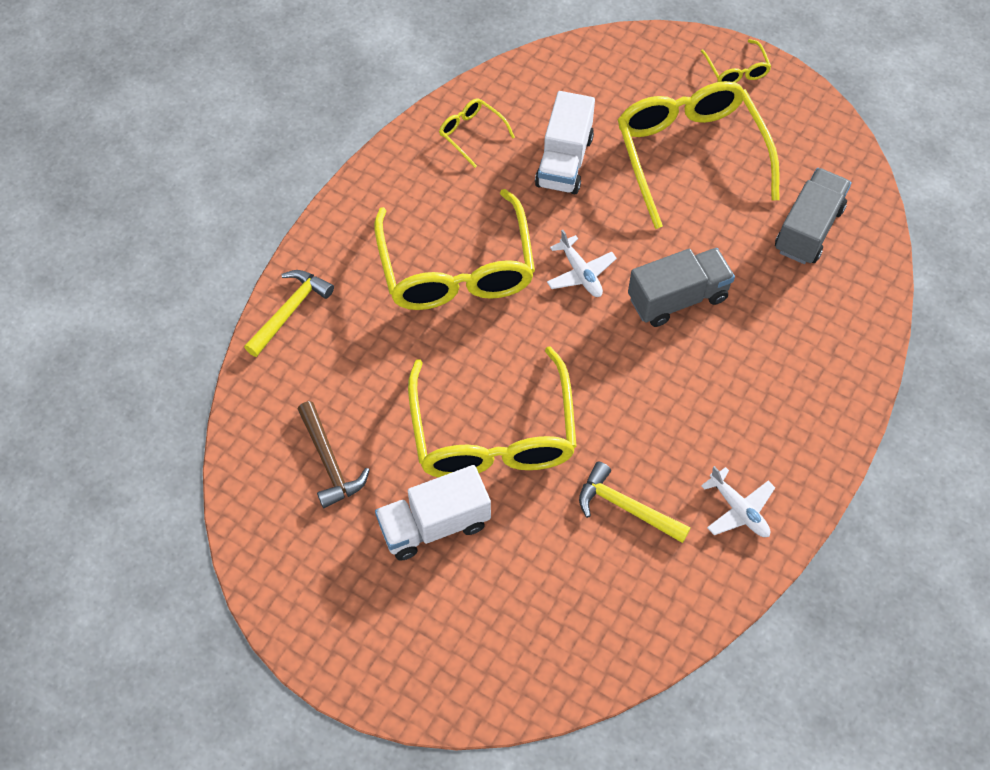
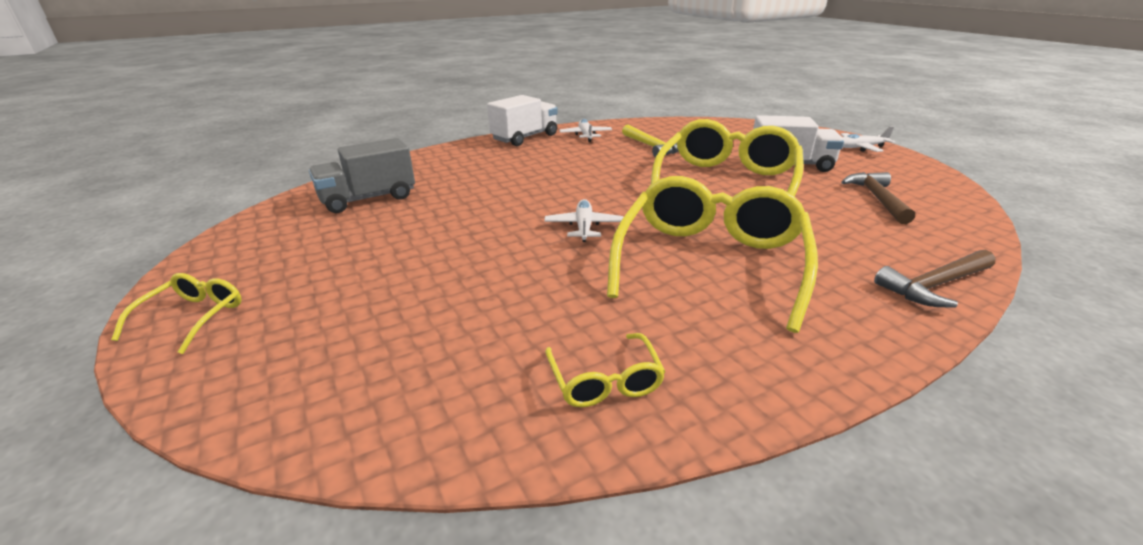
camera: 150 degrees left, 30 degrees down
yellow hammer [244,270,334,357] -> brown hammer [874,250,996,308]
white truck [535,91,595,194] -> white truck moved to [487,95,558,146]
yellow glasses [617,81,780,229] -> none
grey truck [628,248,735,327] -> none
none -> white plane [841,127,896,152]

